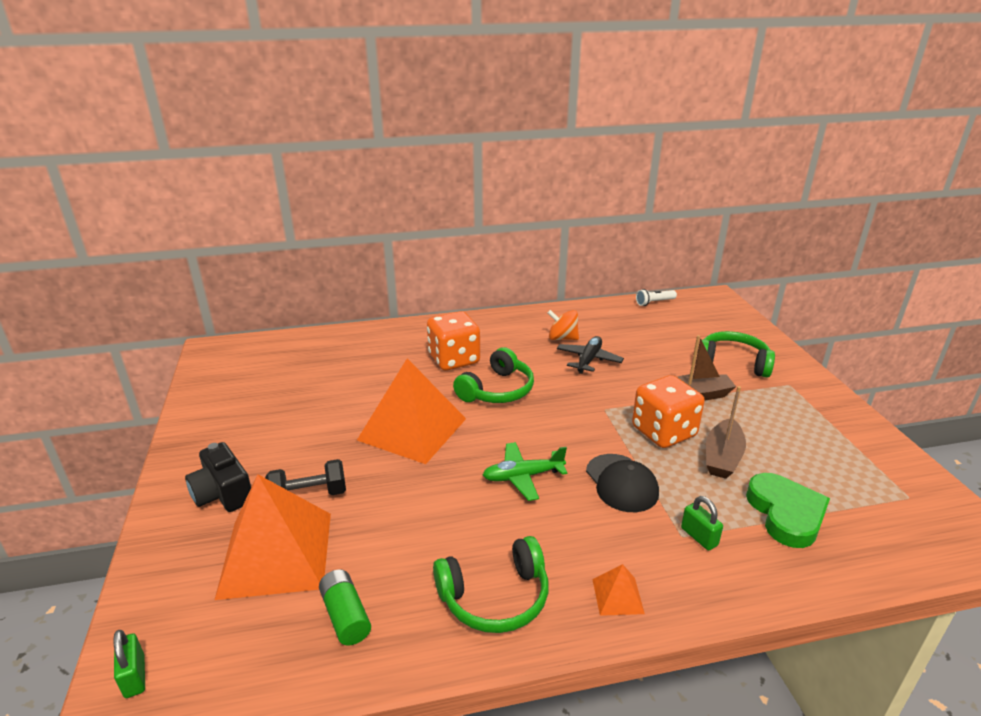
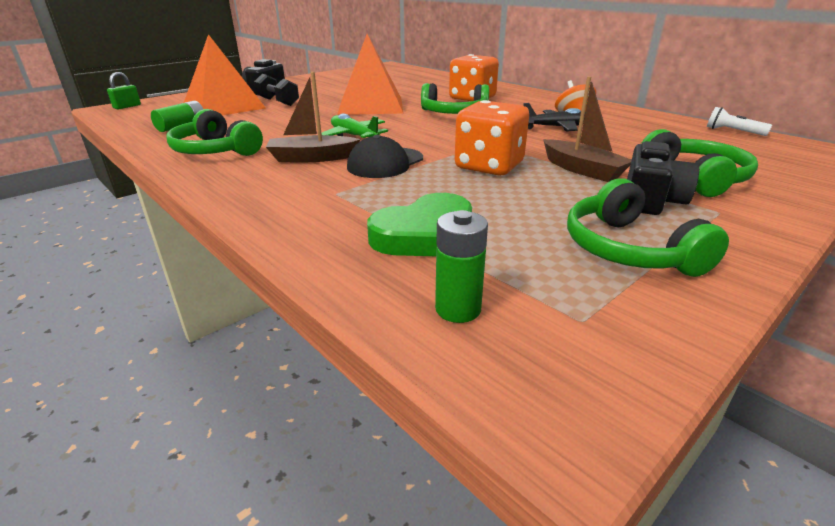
camera: 60 degrees right, 0 degrees up
orange pyramid [592,564,645,616] -> none
green padlock [681,496,723,550] -> none
brown boat [706,386,746,479] -> brown boat moved to [266,72,360,162]
none -> green battery [435,210,488,323]
none -> green headphones [567,178,729,277]
none -> black camera [627,141,699,215]

